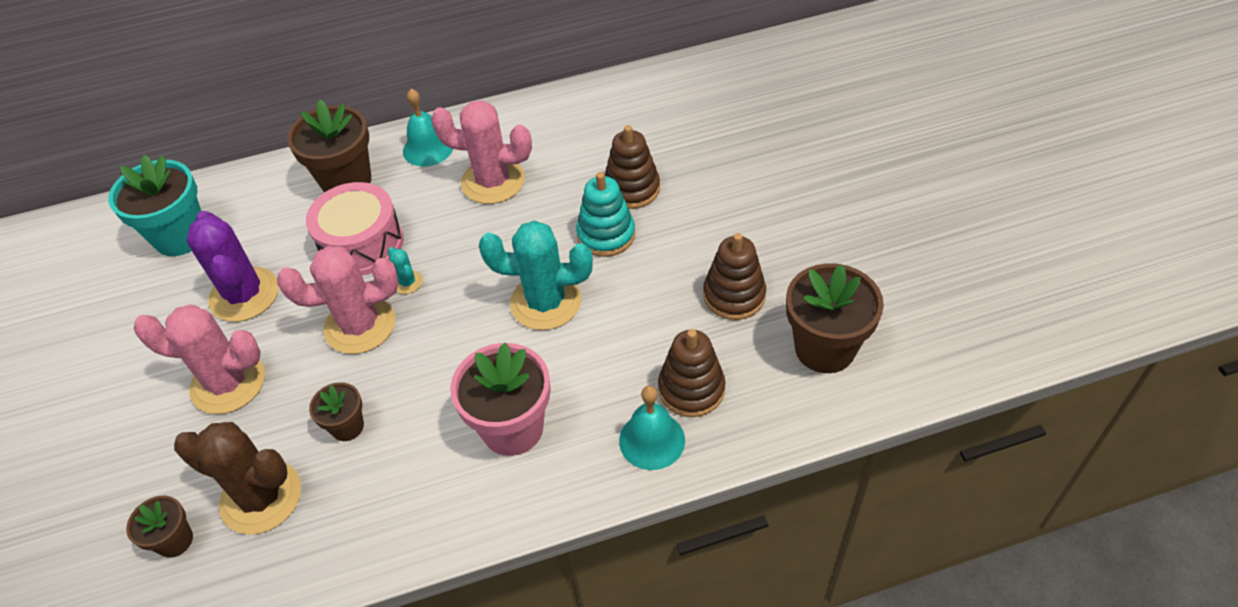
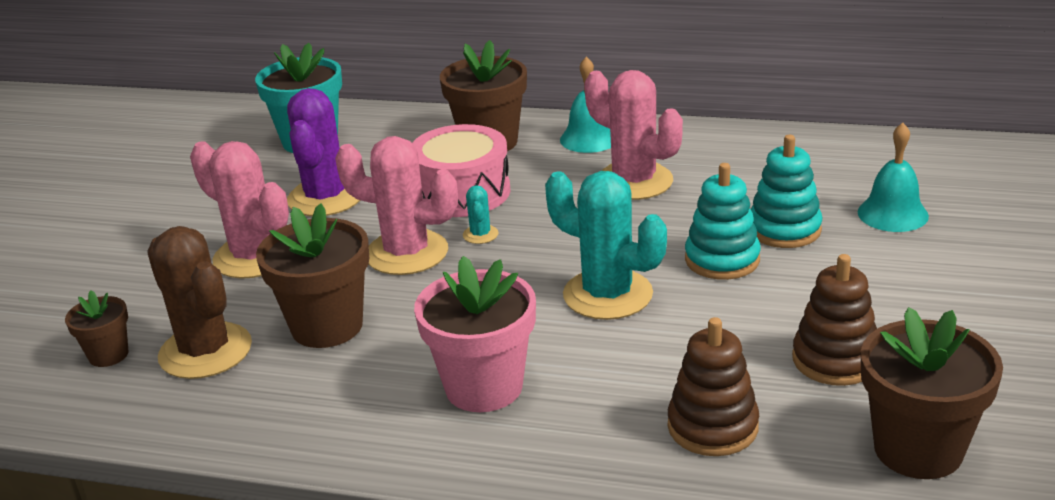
camera: 30 degrees right, 20 degrees down
brown flower pot [309,382,364,441] -> brown flower pot [256,203,369,348], size x1.86
brown stacking toy [605,125,660,209] -> turquoise stacking toy [750,135,822,248]
turquoise bell [619,386,685,470] -> turquoise bell moved to [858,123,929,232]

